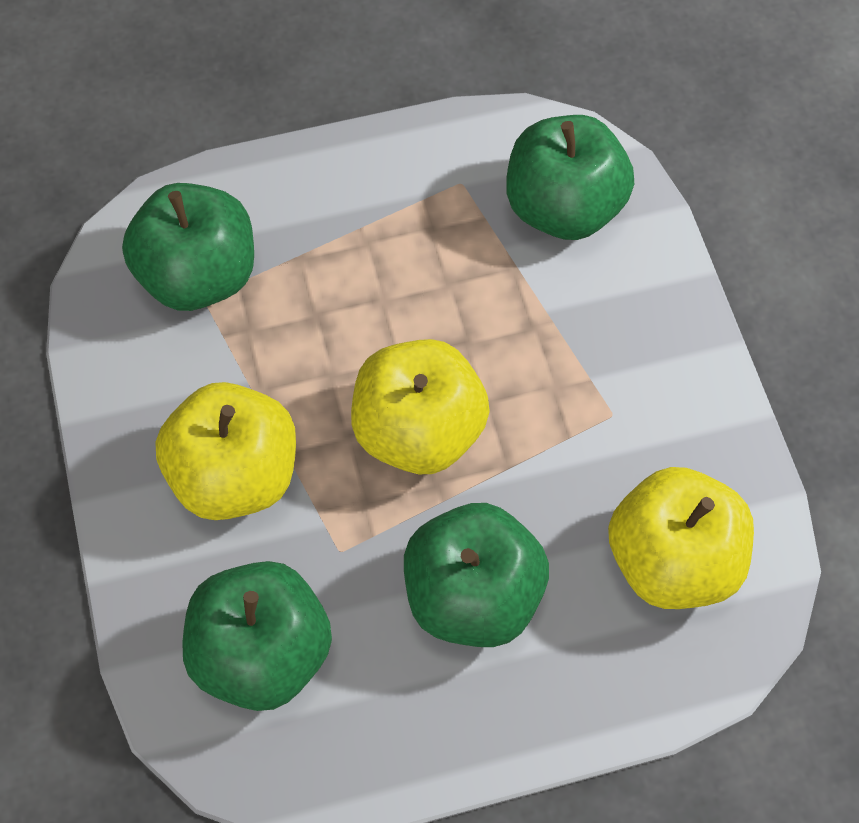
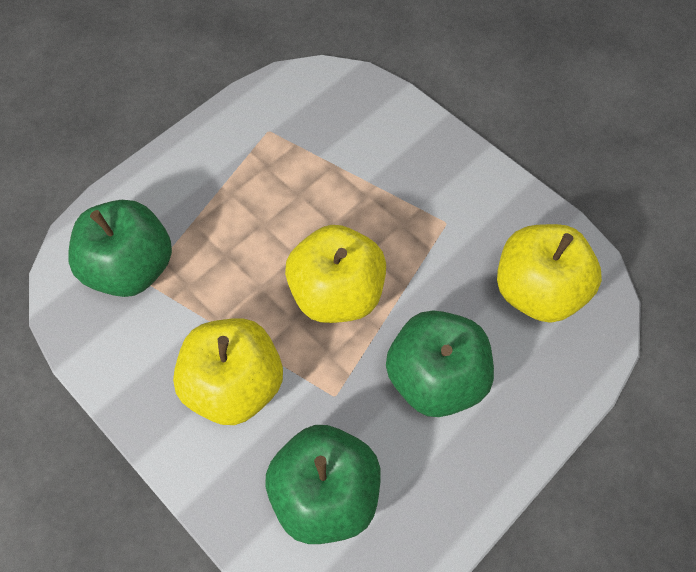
camera: 30 degrees left, 0 degrees up
green apple [506,115,634,240] -> none

